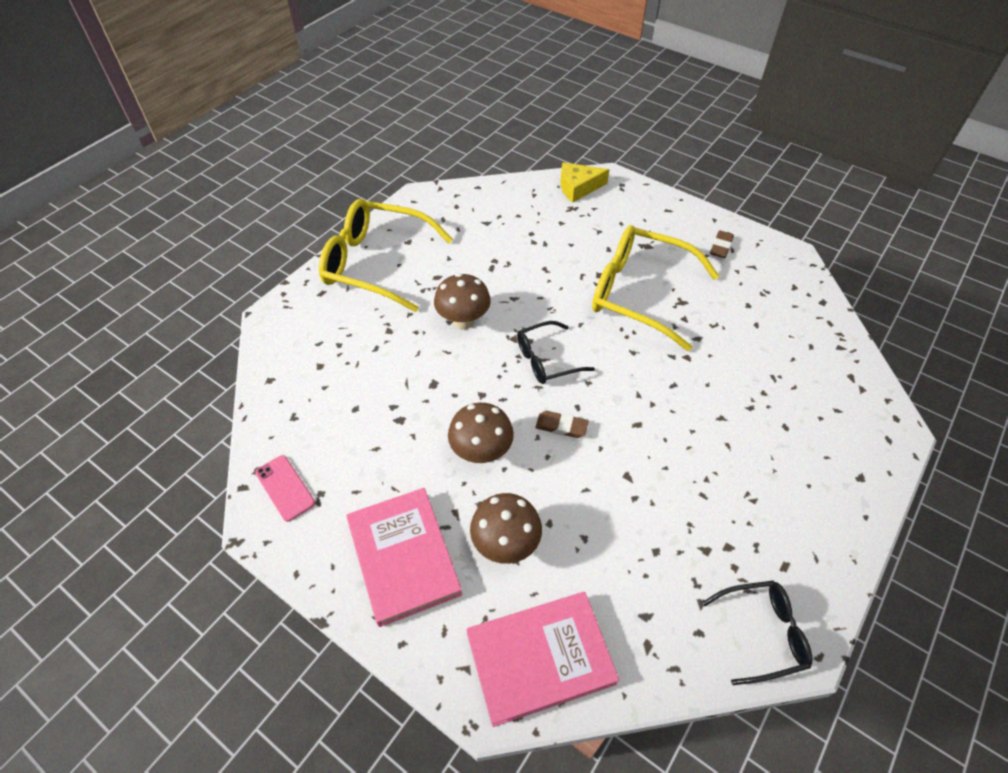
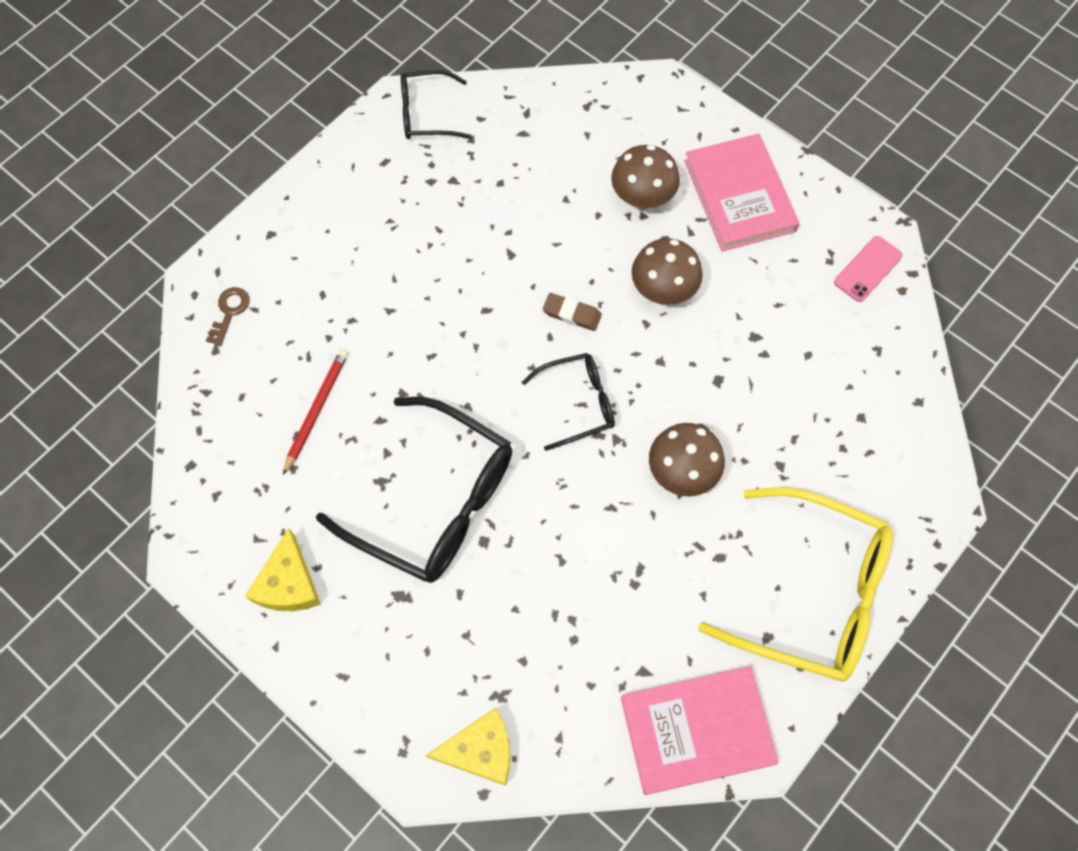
camera: 175 degrees left, 15 degrees up
pink phone [255,455,315,522] -> pink phone turned 75 degrees clockwise [834,236,903,302]
pink book [467,592,619,727] -> pink book moved to [621,666,779,795]
yellow glasses [592,225,719,351] -> black glasses [316,397,512,583]
brown eraser [710,230,734,258] -> yellow cheese [245,528,321,611]
none -> brown key [206,287,250,346]
none -> red pencil [283,349,348,475]

